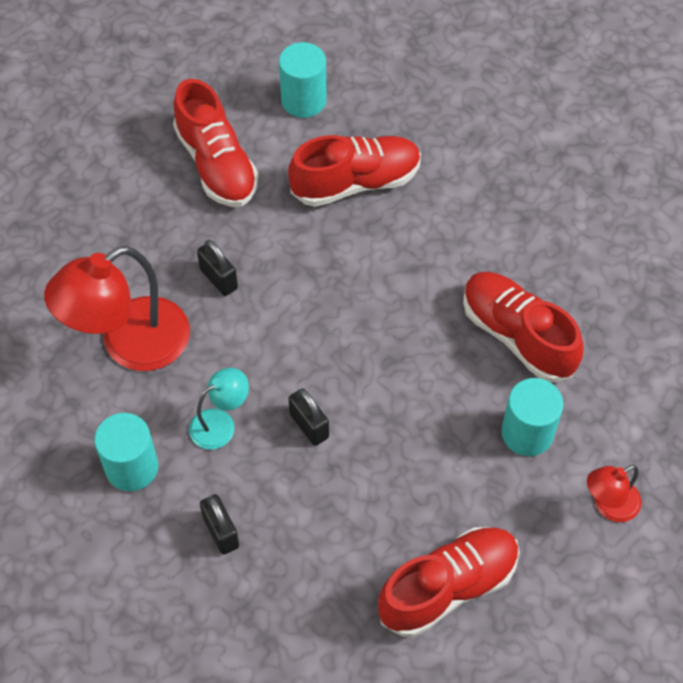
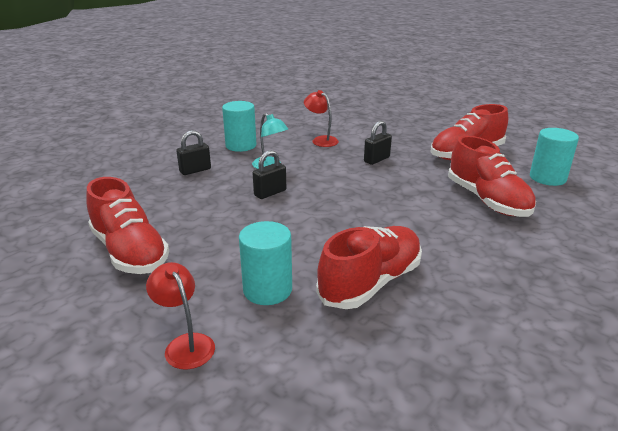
camera: 85 degrees right, 30 degrees down
red lamp [44,246,190,371] -> red lamp [304,90,339,147], size x0.51

